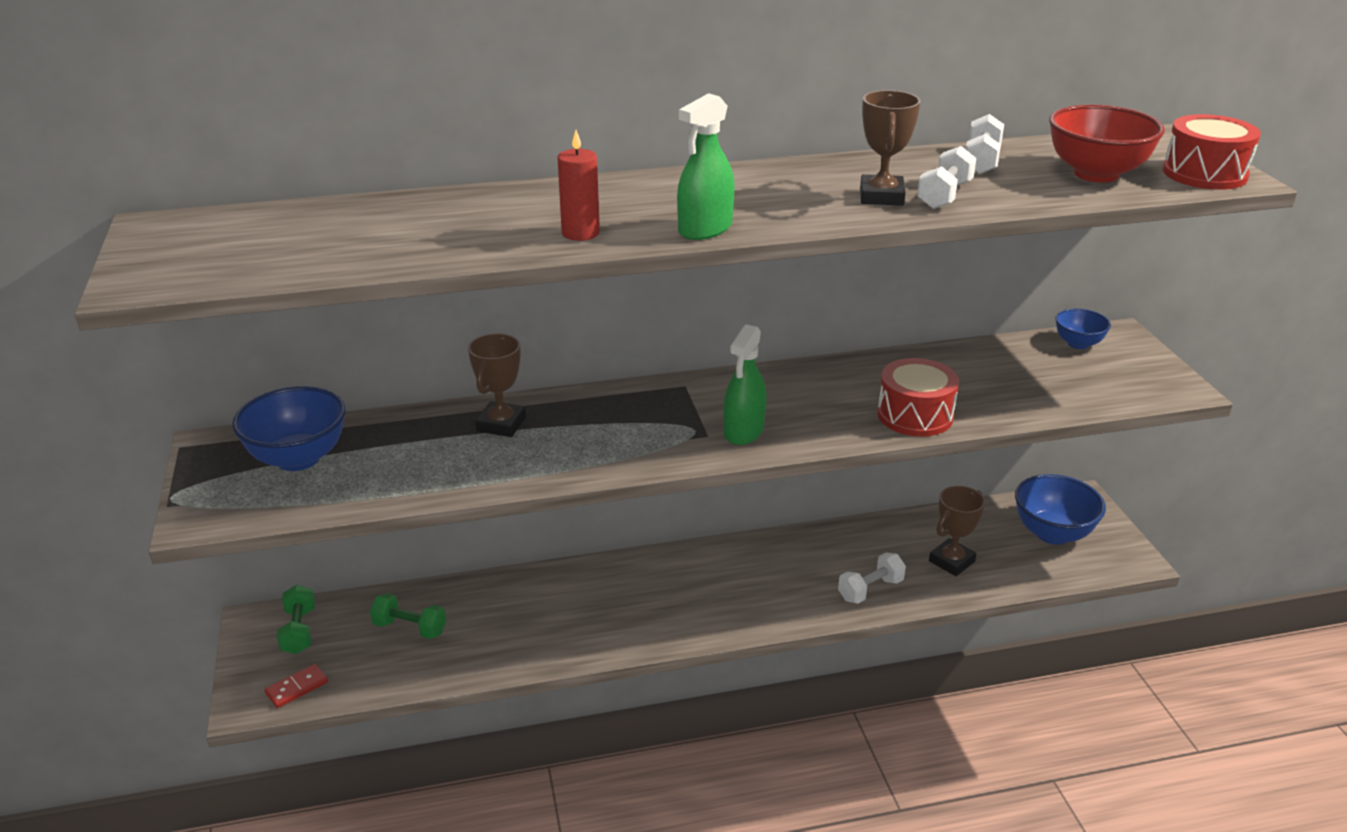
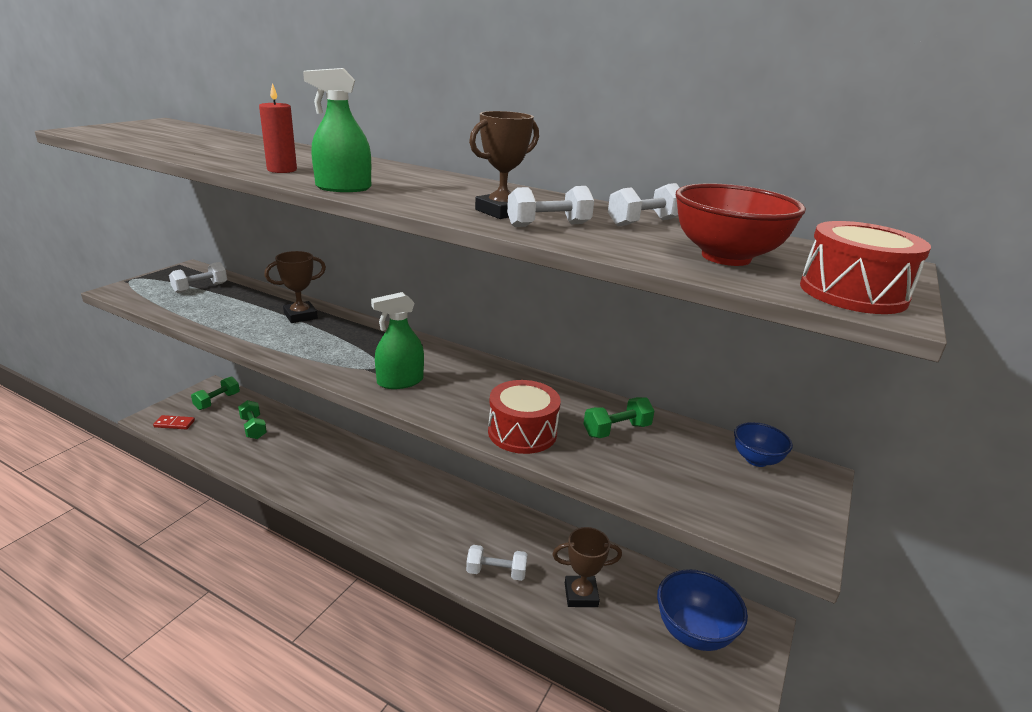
camera: 40 degrees right, 5 degrees down
blue bowl [232,386,346,471] -> white dumbbell [169,262,227,293]
none -> green dumbbell [583,397,654,438]

